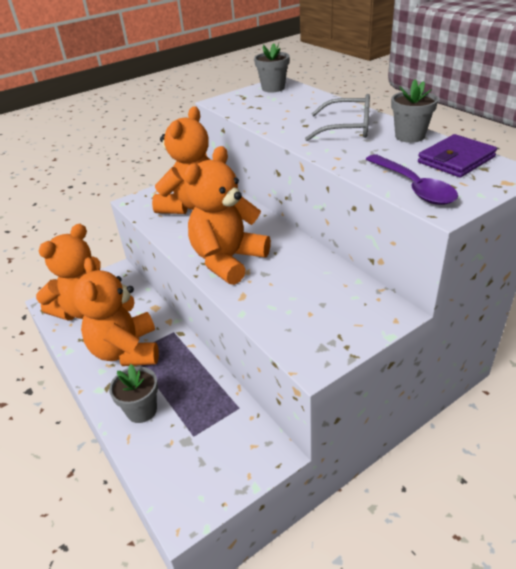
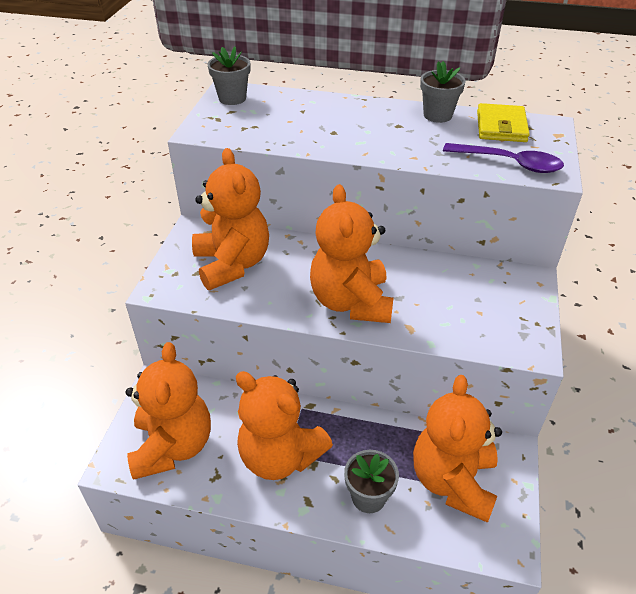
camera: 45 degrees left, 5 degrees up
grey glasses [305,94,370,141] -> none
purple wallet [418,134,497,177] -> yellow wallet [477,103,530,142]
none -> orange teddy bear [413,375,502,523]

